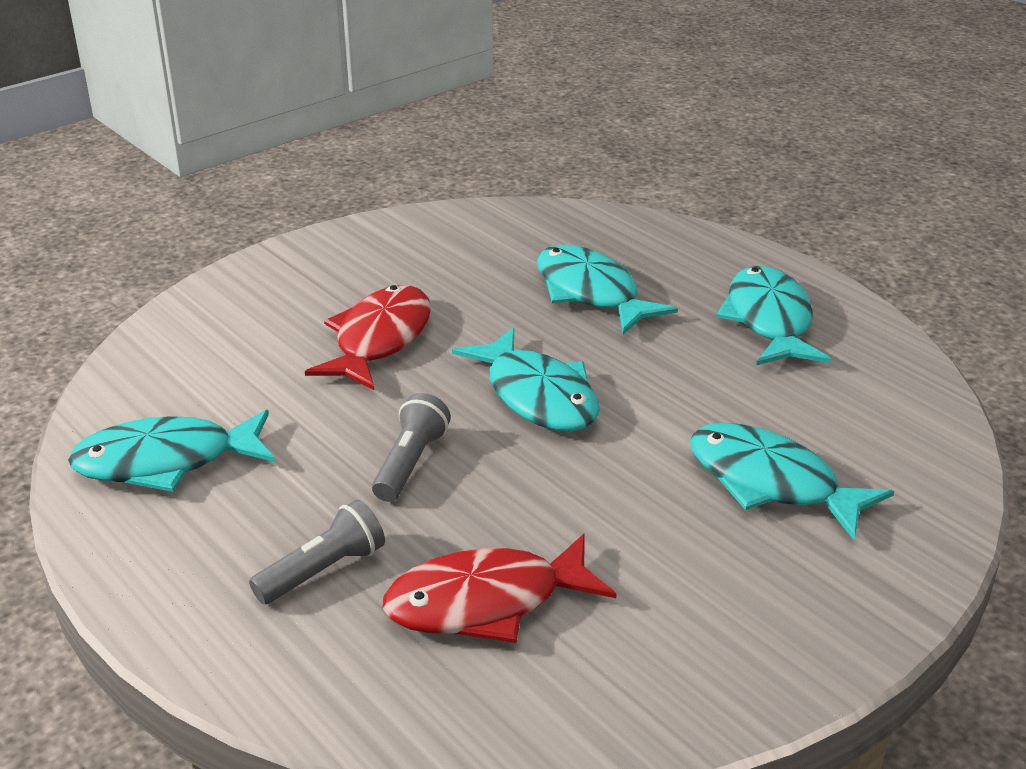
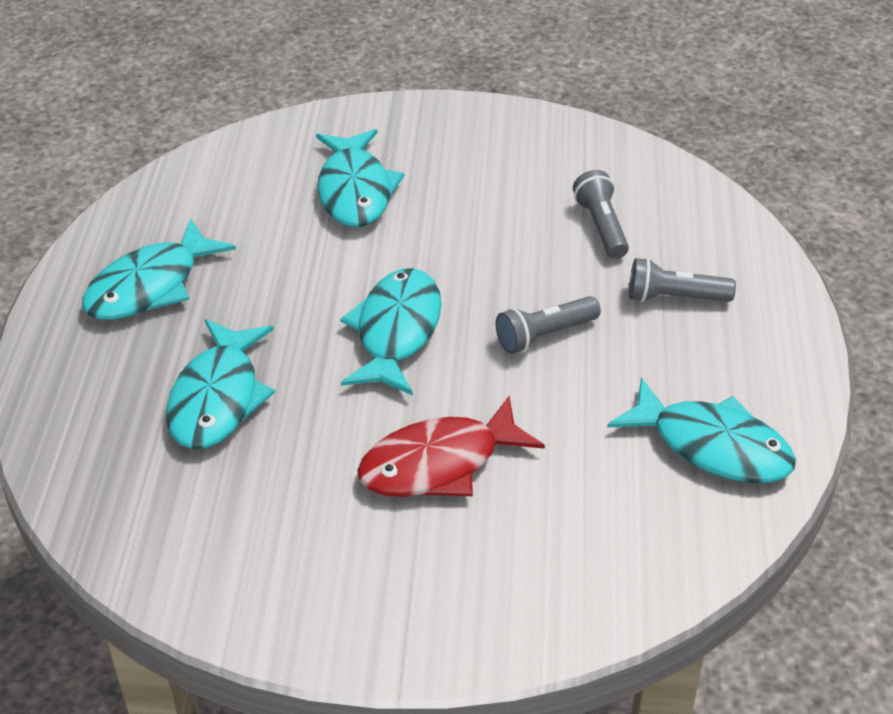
camera: 135 degrees left, 10 degrees up
red fish [383,534,617,643] -> grey flashlight [573,170,629,259]

